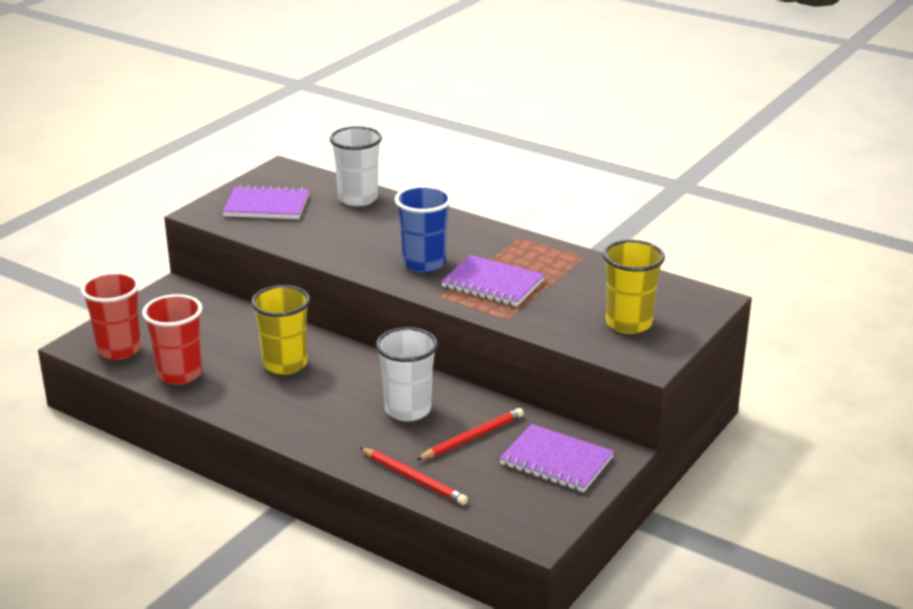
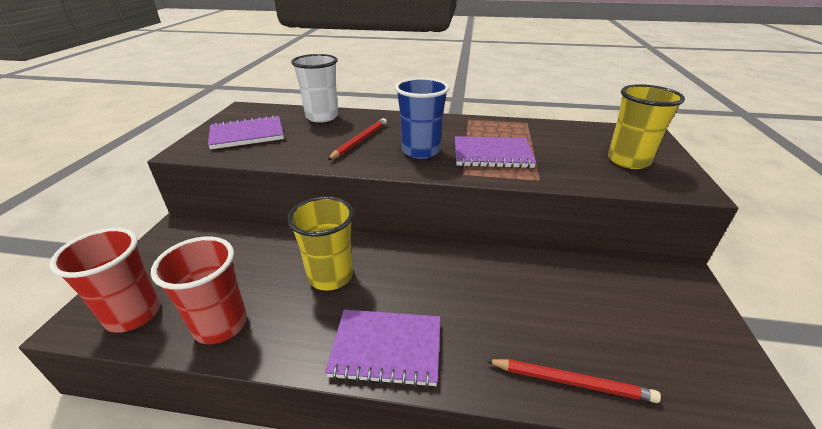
camera: 25 degrees left, 5 degrees up
white cup [376,327,438,421] -> none
red pencil [416,408,524,460] -> red pencil moved to [327,118,387,160]
purple notebook [500,424,614,492] -> purple notebook moved to [325,309,440,388]

